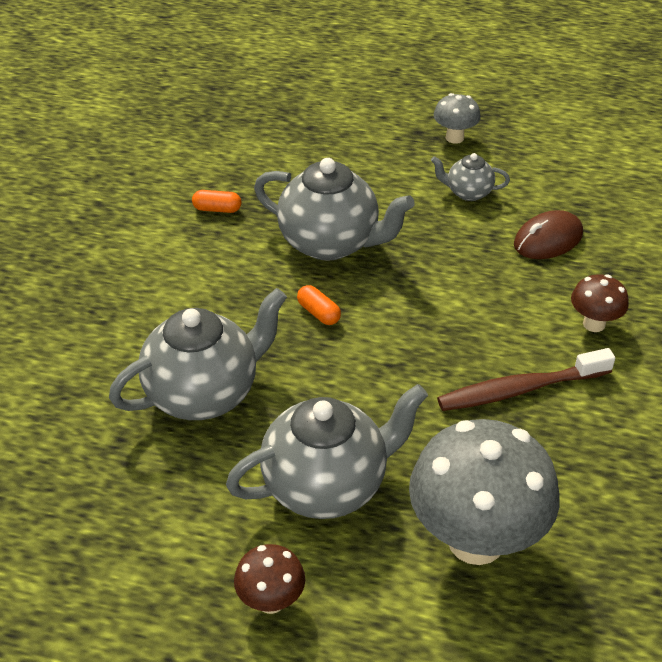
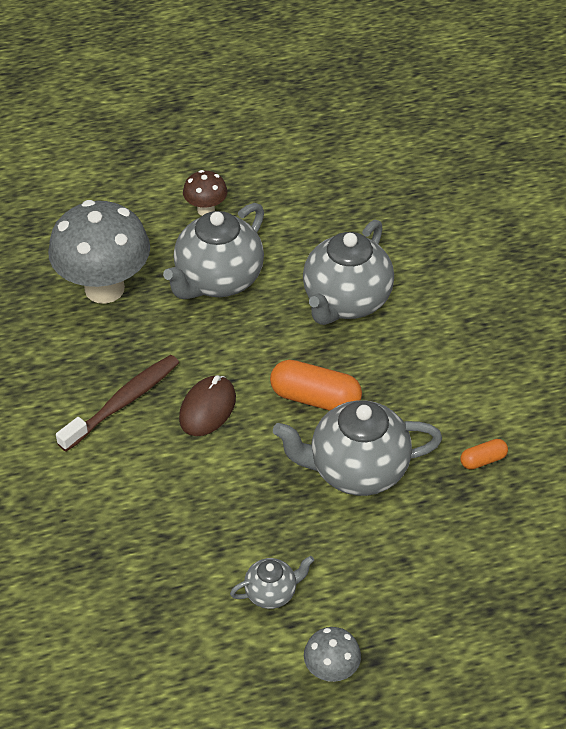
camera: 150 degrees right, 5 degrees up
orange capsule [297,285,341,325] -> orange capsule [270,360,362,411], size x1.91
brown mouse [514,210,583,259] -> brown mouse moved to [179,375,236,436]
brown mushroom [571,274,629,332] -> none

